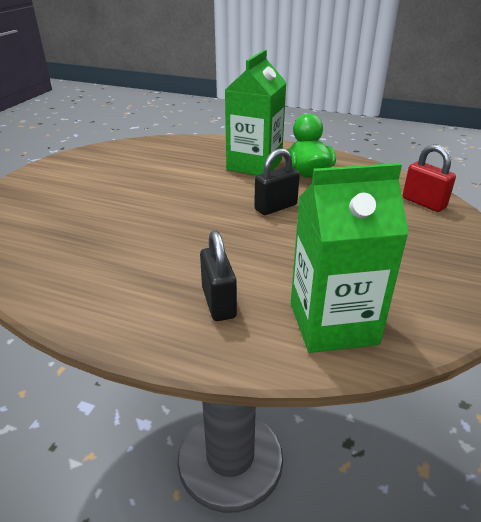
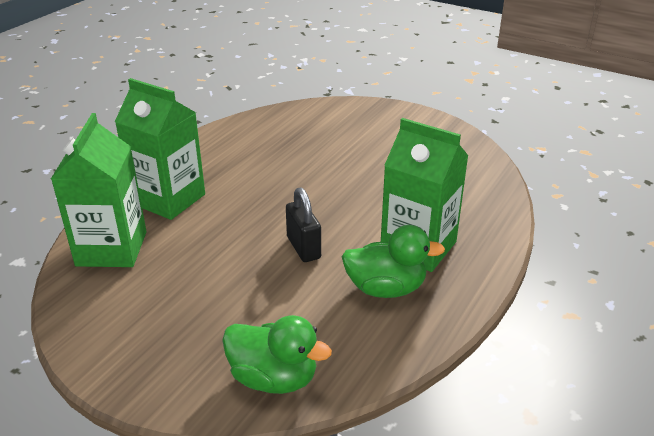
camera: 100 degrees right, 0 degrees up
black padlock [200,231,237,321] -> green carton [115,78,205,220]
red padlock [402,144,456,212] -> green duck [222,315,332,394]

